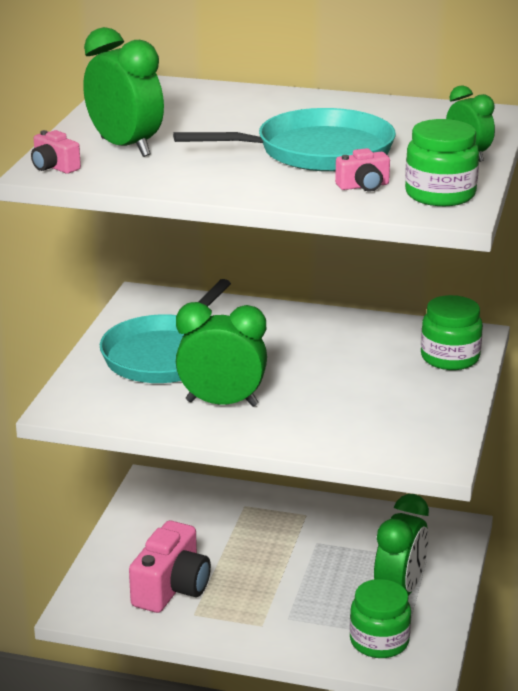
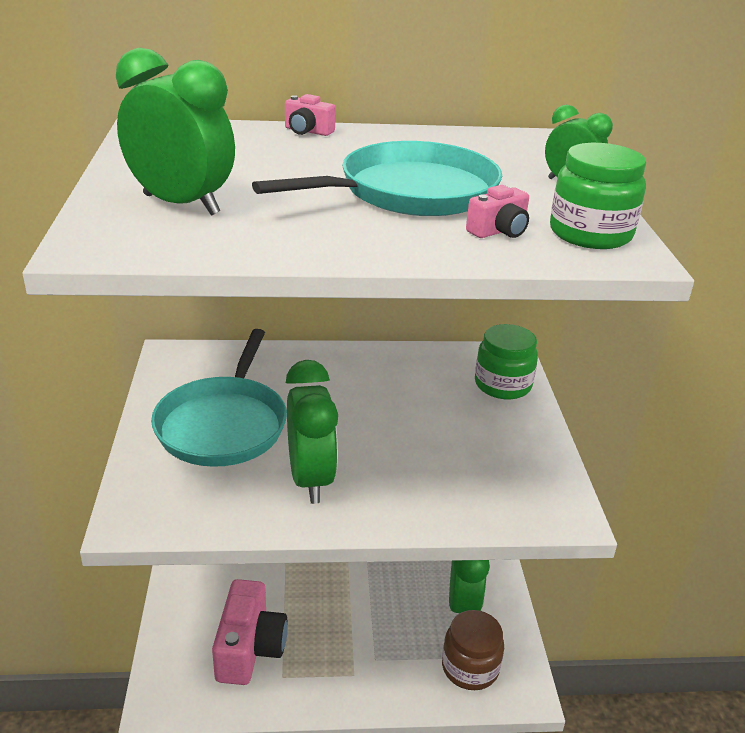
camera: 20 degrees left, 5 degrees up
pink camera [31,130,81,174] -> pink camera moved to [285,94,336,136]
green clock [176,302,267,407] -> green clock turned 90 degrees clockwise [286,360,338,504]
green jar [349,579,411,658] -> brown jar [442,610,504,690]

